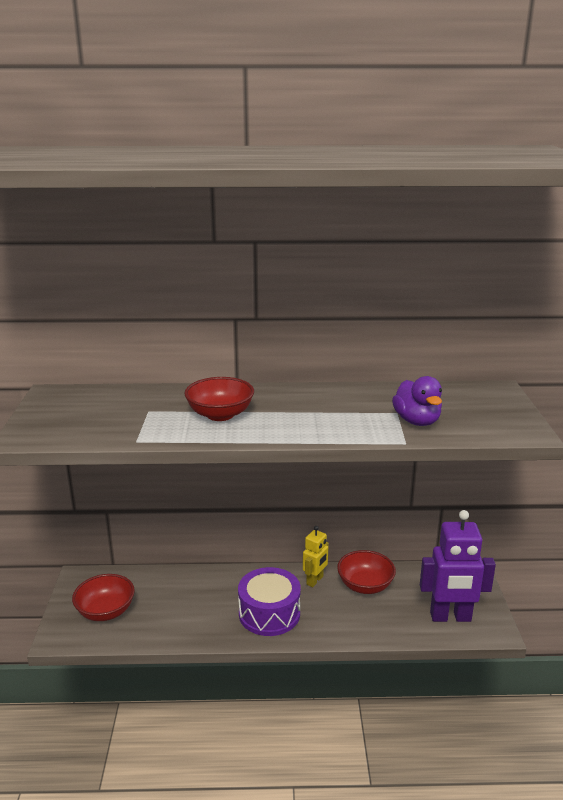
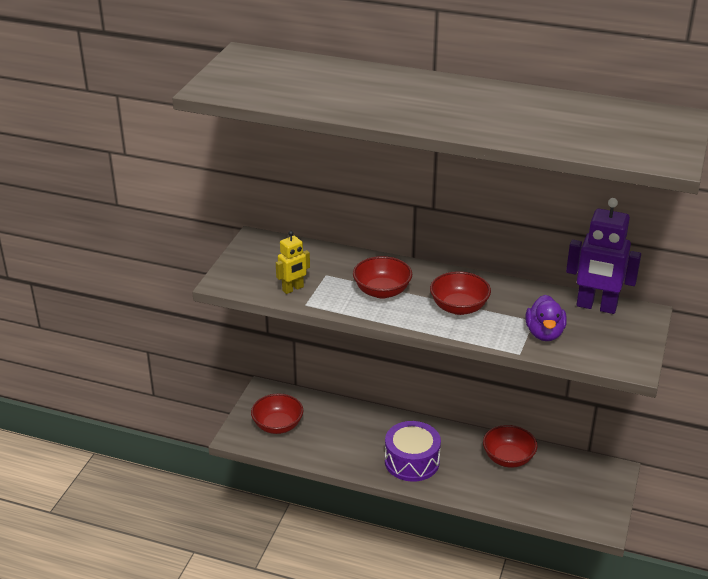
camera: 20 degrees right, 10 degrees up
yellow robot [303,526,329,587] -> yellow robot moved to [276,231,310,294]
purple robot [420,510,496,622] -> purple robot moved to [566,198,641,314]
none -> red bowl [430,271,491,315]

